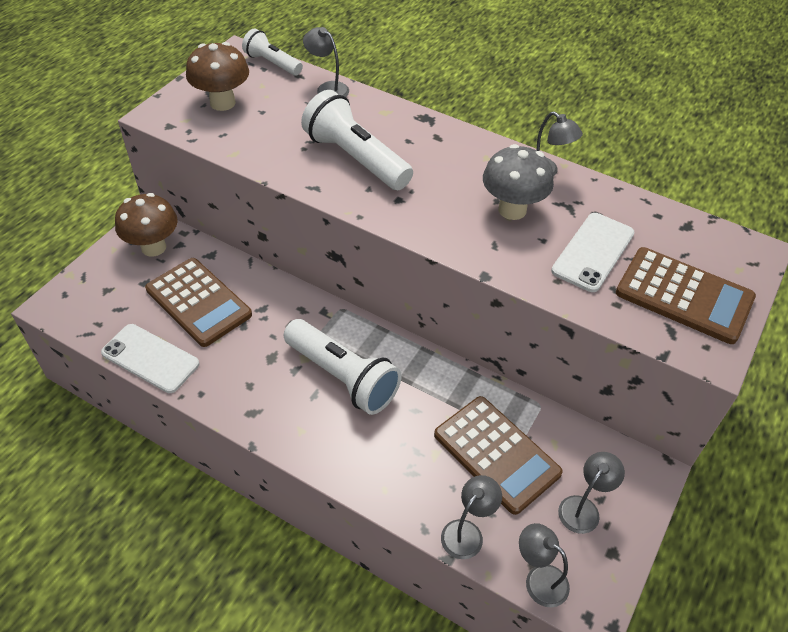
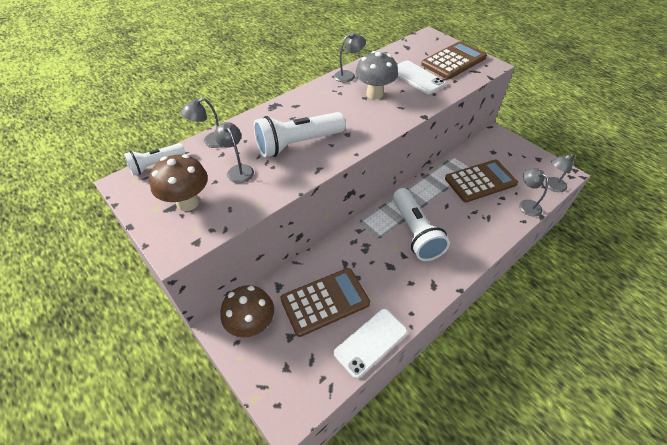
camera: 70 degrees left, 0 degrees up
white flashlight [283,319,402,415] -> white flashlight turned 105 degrees clockwise [393,188,450,261]
grey lamp [558,452,625,534] -> grey lamp moved to [214,122,254,183]

